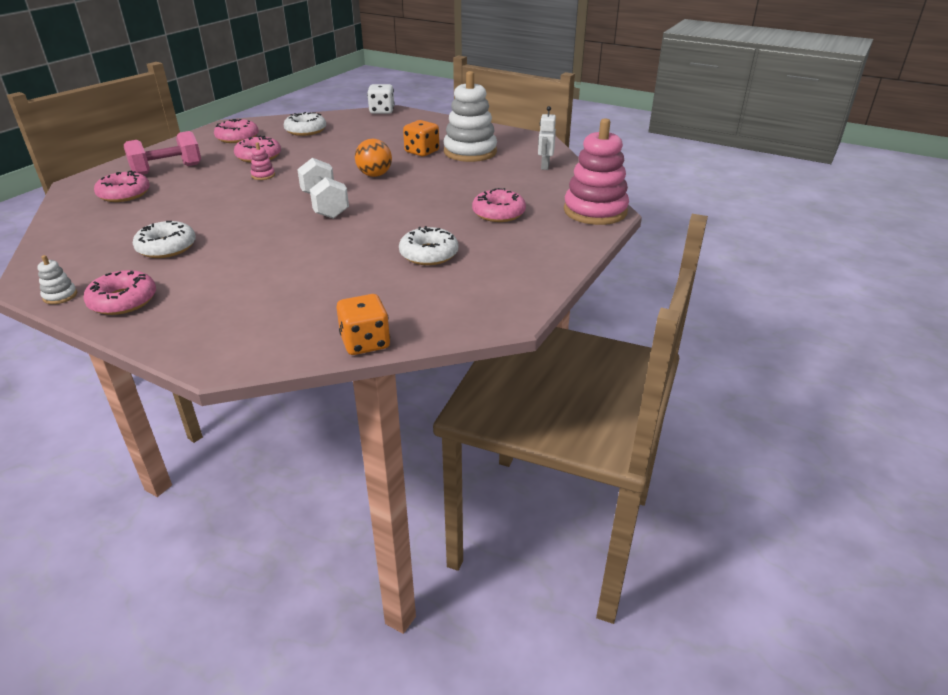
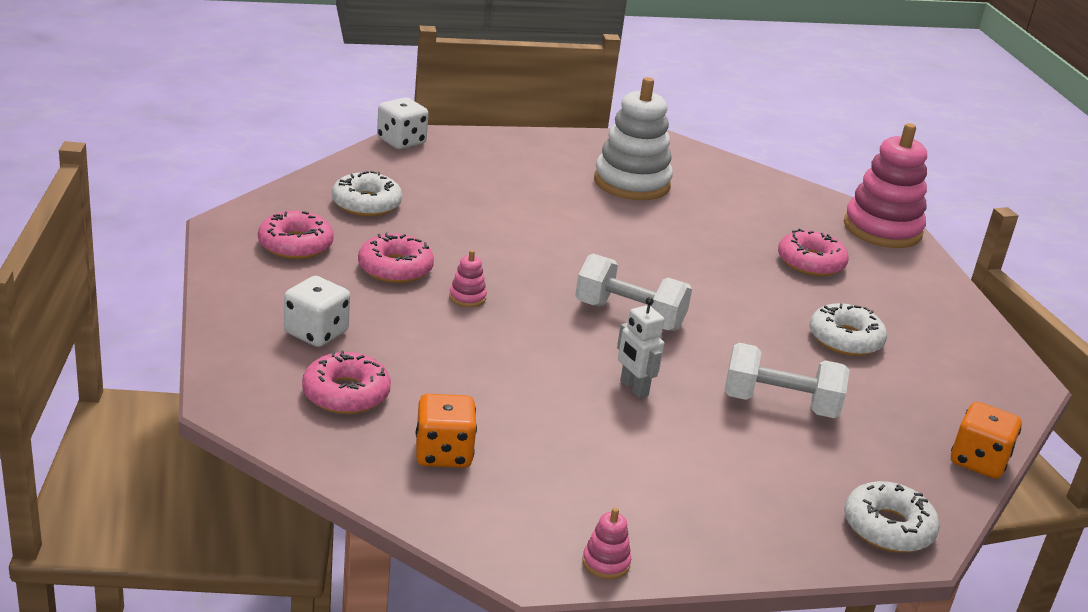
camera: 45 degrees left, 5 degrees down
white stacking toy [37,255,77,304] -> pink stacking toy [583,508,631,579]
pink donut [83,270,156,315] -> none
pink dumbbell [124,131,201,175] -> white dice [284,276,350,347]
white donut [133,221,196,258] -> white donut moved to [844,481,940,553]
orange ball [355,139,392,177] -> none
orange dice [403,120,439,156] -> orange dice moved to [416,394,477,468]
white robot [538,106,556,170] -> white robot moved to [617,297,664,398]
none -> white dumbbell [724,343,850,418]

